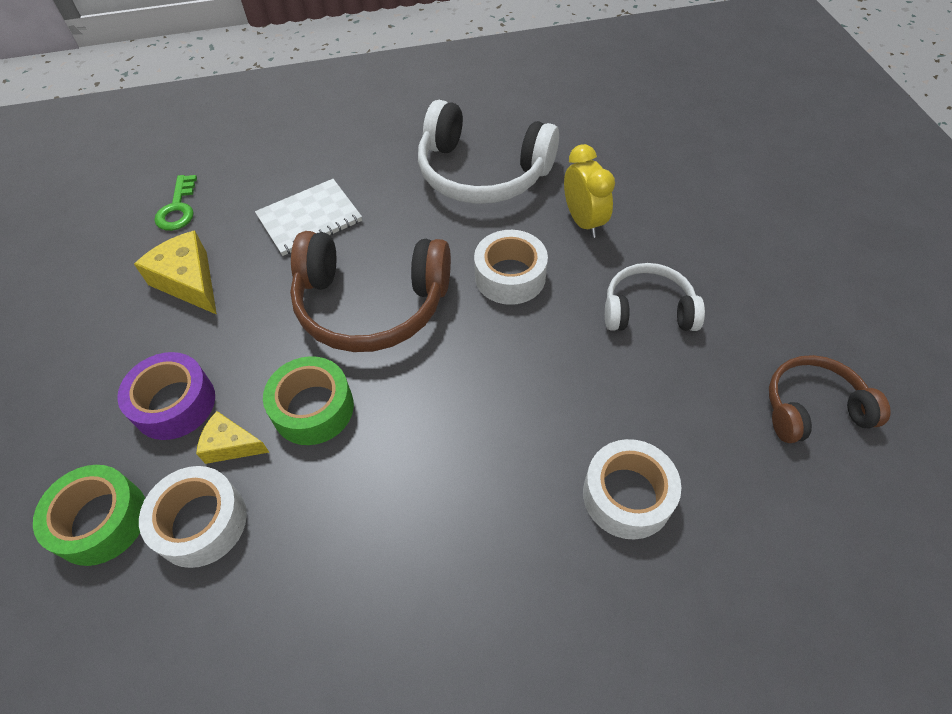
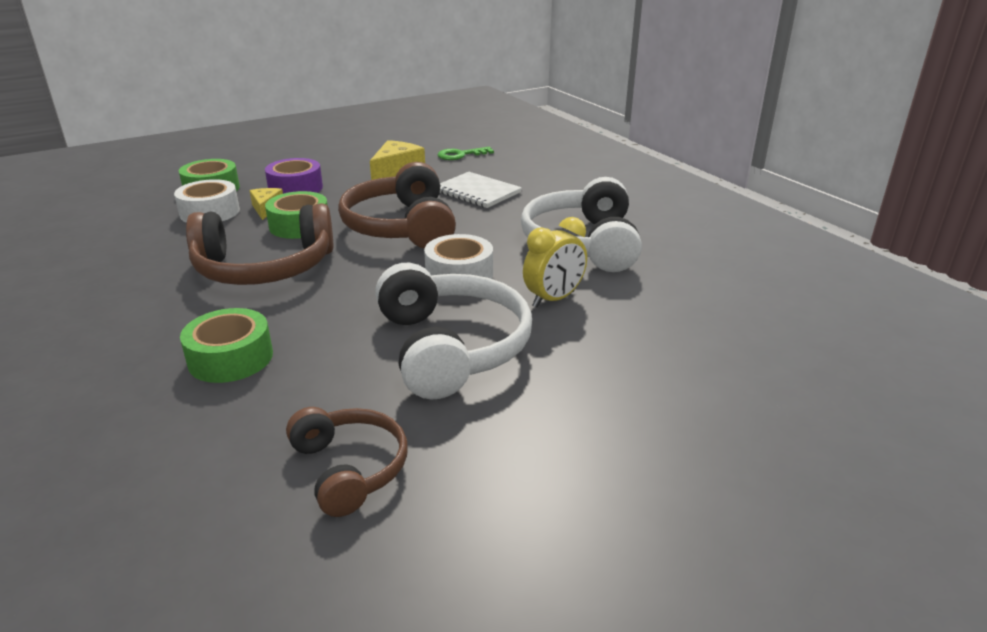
camera: 70 degrees right, 25 degrees down
white tape [583,439,681,539] -> green tape [180,308,273,383]
white headphones [605,263,705,331] -> white headphones [375,263,532,400], size x1.70
none -> brown headphones [186,203,334,285]

